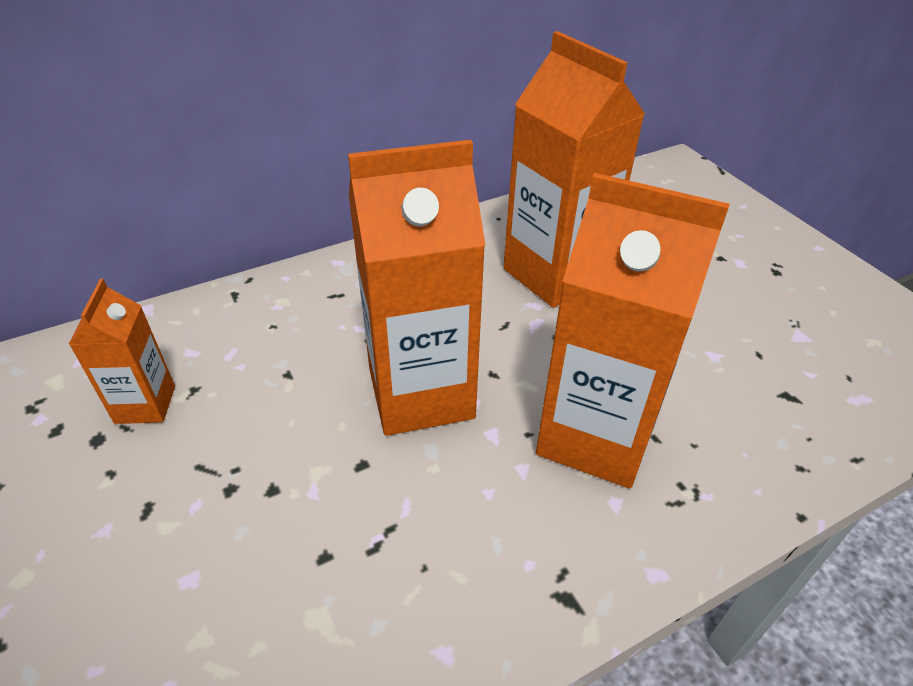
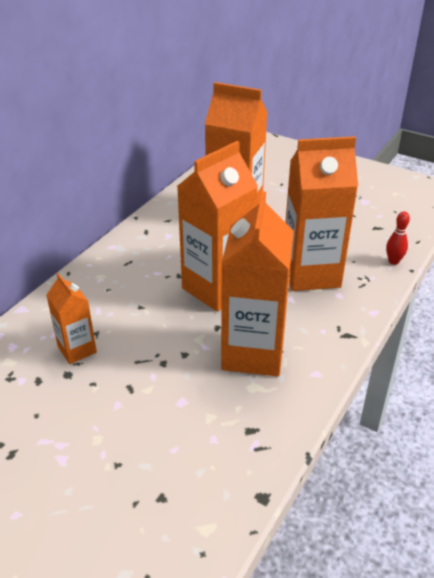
camera: 30 degrees left, 5 degrees down
none -> orange carton [221,191,294,377]
none -> red bowling pin [386,211,410,265]

